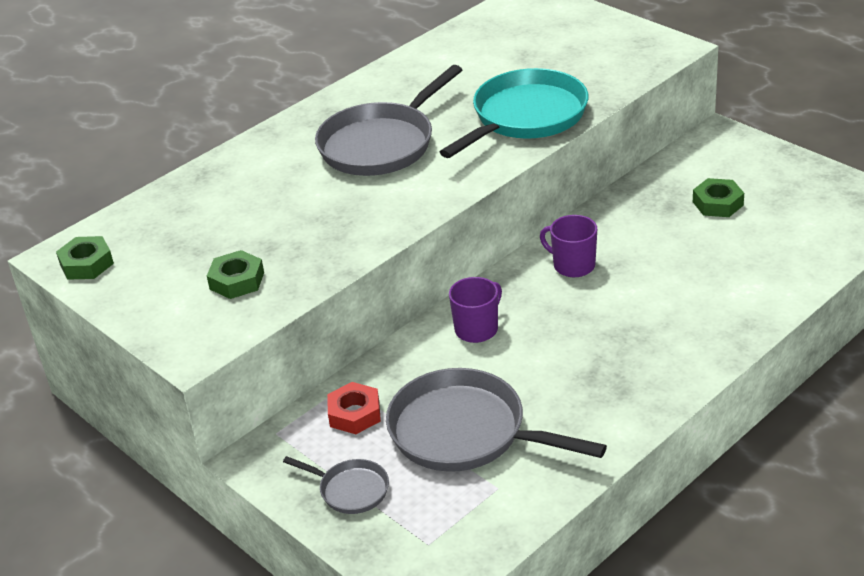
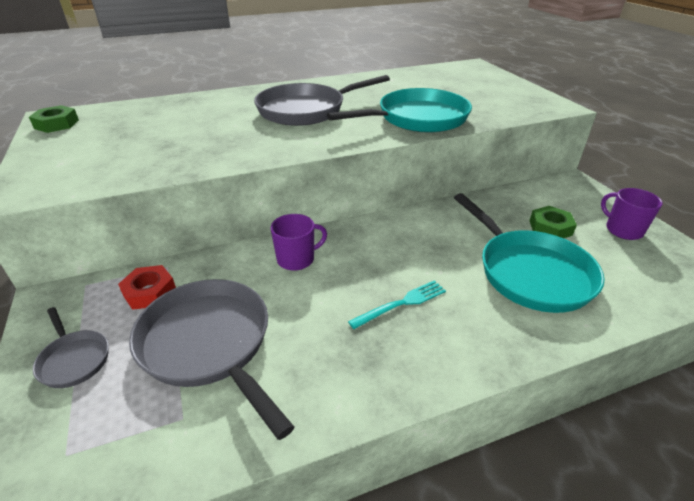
camera: 20 degrees right, 0 degrees up
green nut [207,250,264,299] -> none
purple mug [540,215,597,277] -> purple mug moved to [601,188,663,240]
none -> turquoise fork [348,280,446,329]
none -> turquoise pan [454,193,605,313]

